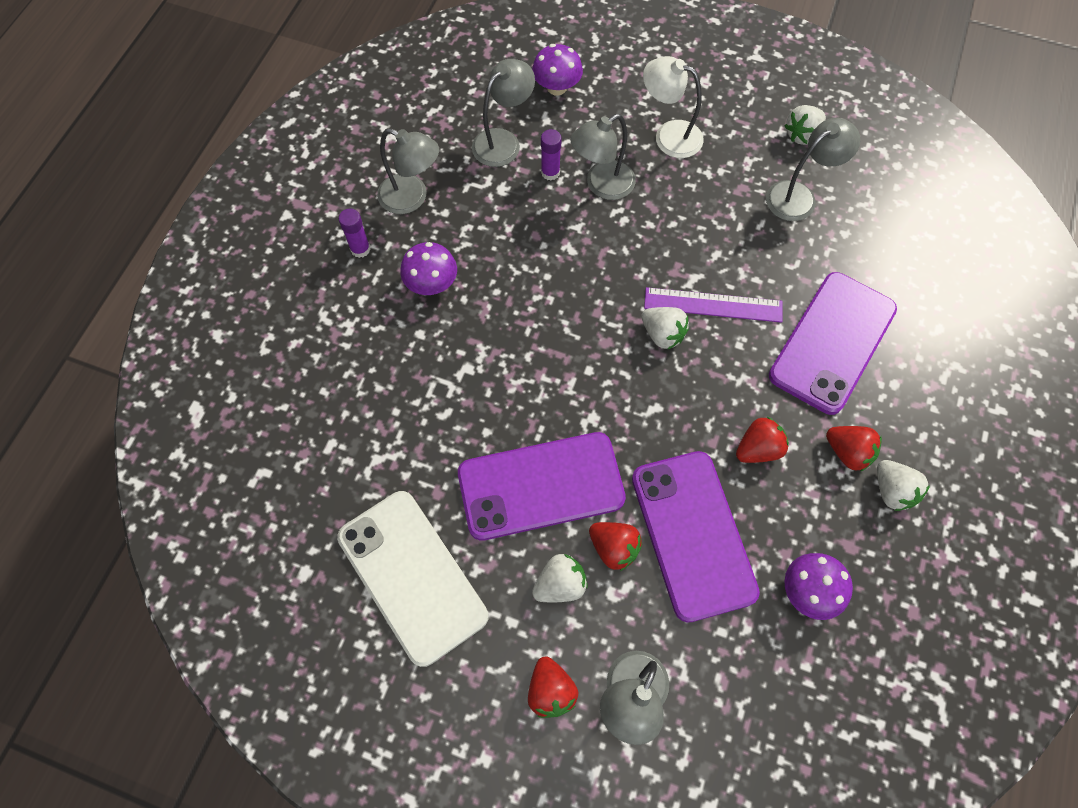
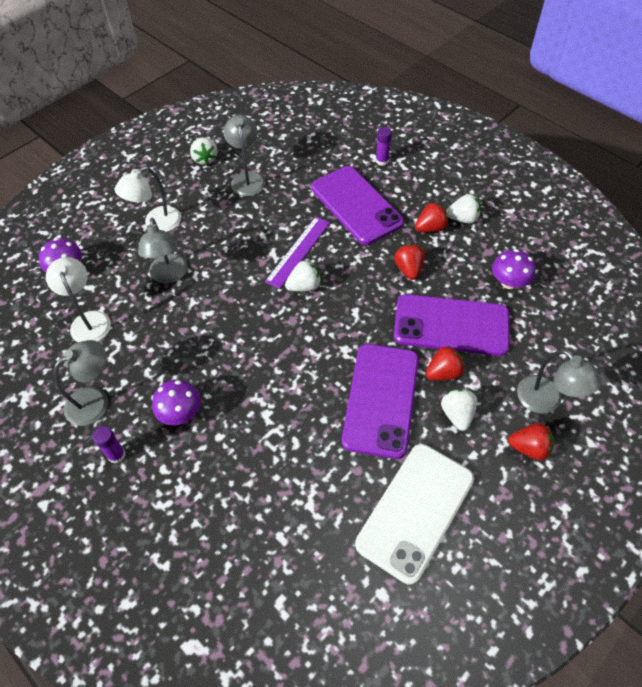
camera: 65 degrees left, 10 degrees down
white phone [337,491,488,667] -> white phone turned 45 degrees counterclockwise [355,444,474,585]
grey lamp [472,59,535,167] -> white lamp [46,257,111,342]
purple glue stick [541,129,562,180] -> purple glue stick moved to [376,127,392,166]

